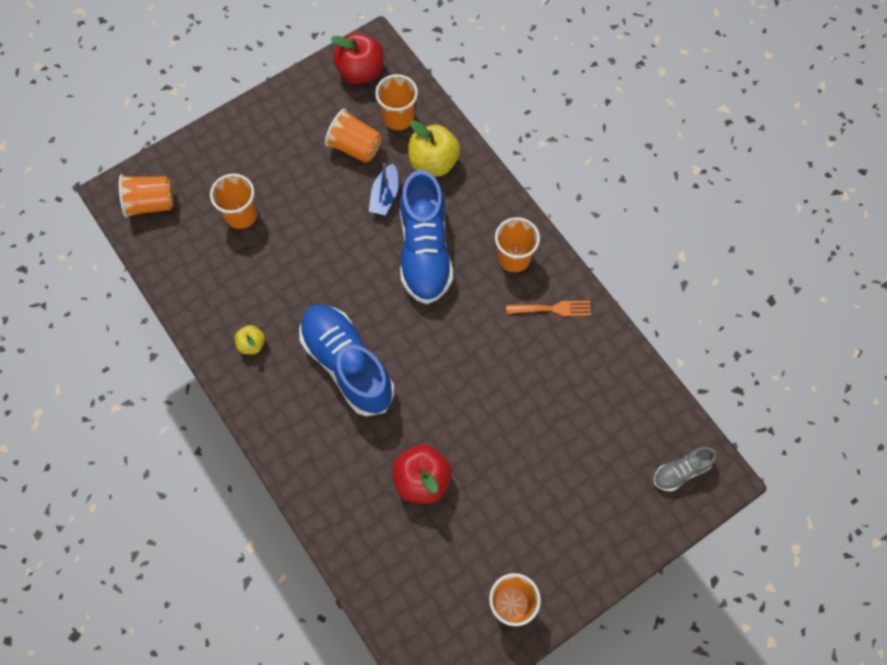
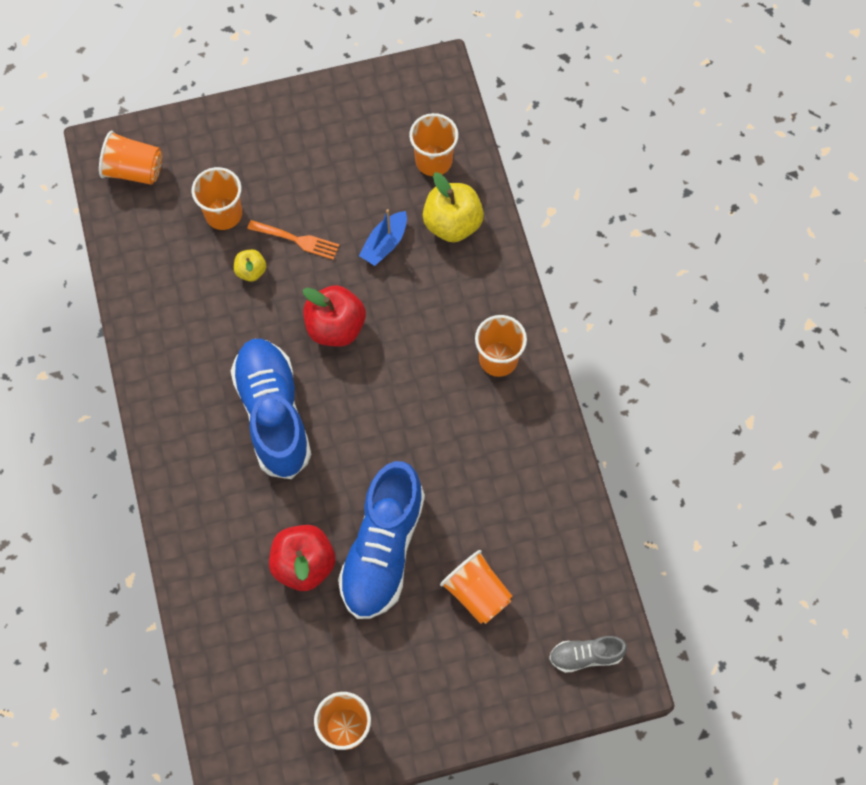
camera: 20 degrees right, 0 degrees up
yellow apple [235,325,265,354] -> yellow apple moved to [234,249,266,282]
orange cup [325,109,382,163] -> orange cup moved to [440,550,513,624]
red apple [331,33,384,84] -> red apple moved to [303,285,366,347]
blue shoe [400,170,453,304] -> blue shoe moved to [338,461,425,619]
orange fork [506,301,591,316] -> orange fork moved to [247,220,339,260]

